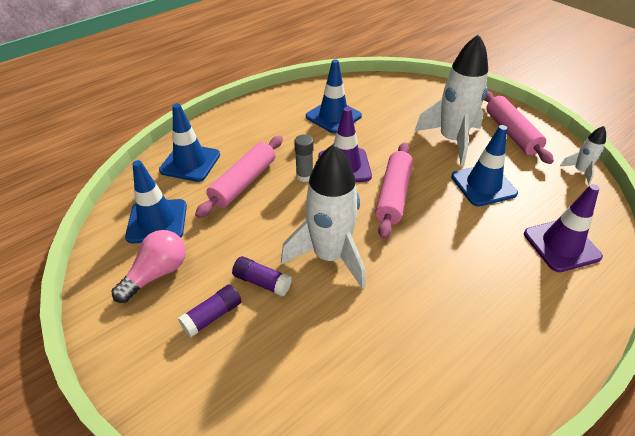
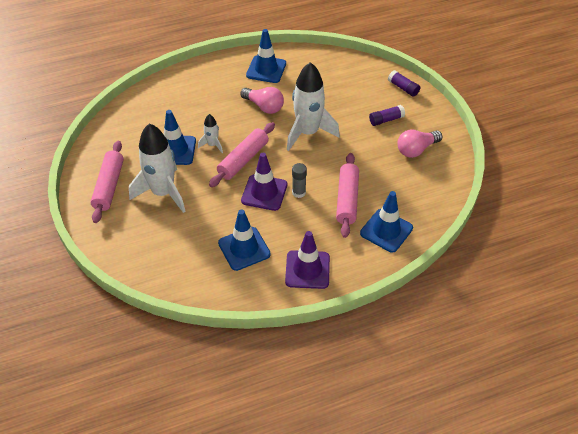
camera: 160 degrees left, 5 degrees up
blue traffic cone [125,160,187,243] -> blue traffic cone moved to [246,29,286,83]
pink rolling pin [195,136,283,218] -> pink rolling pin turned 45 degrees counterclockwise [336,153,359,238]
purple glue stick [232,256,292,296] -> purple glue stick moved to [388,70,420,97]
purple traffic cone [524,184,603,272] -> purple traffic cone moved to [285,231,330,289]
white rocket [560,126,606,185] -> white rocket moved to [198,114,223,153]
none -> pink light bulb [240,87,284,114]

